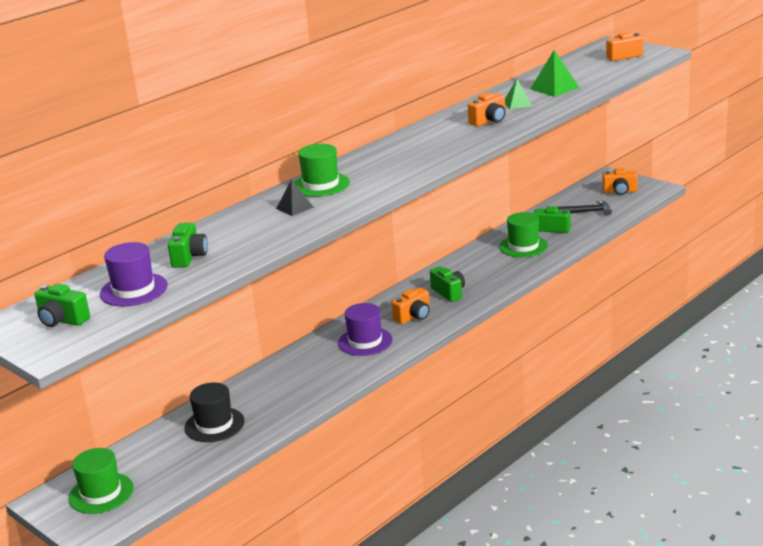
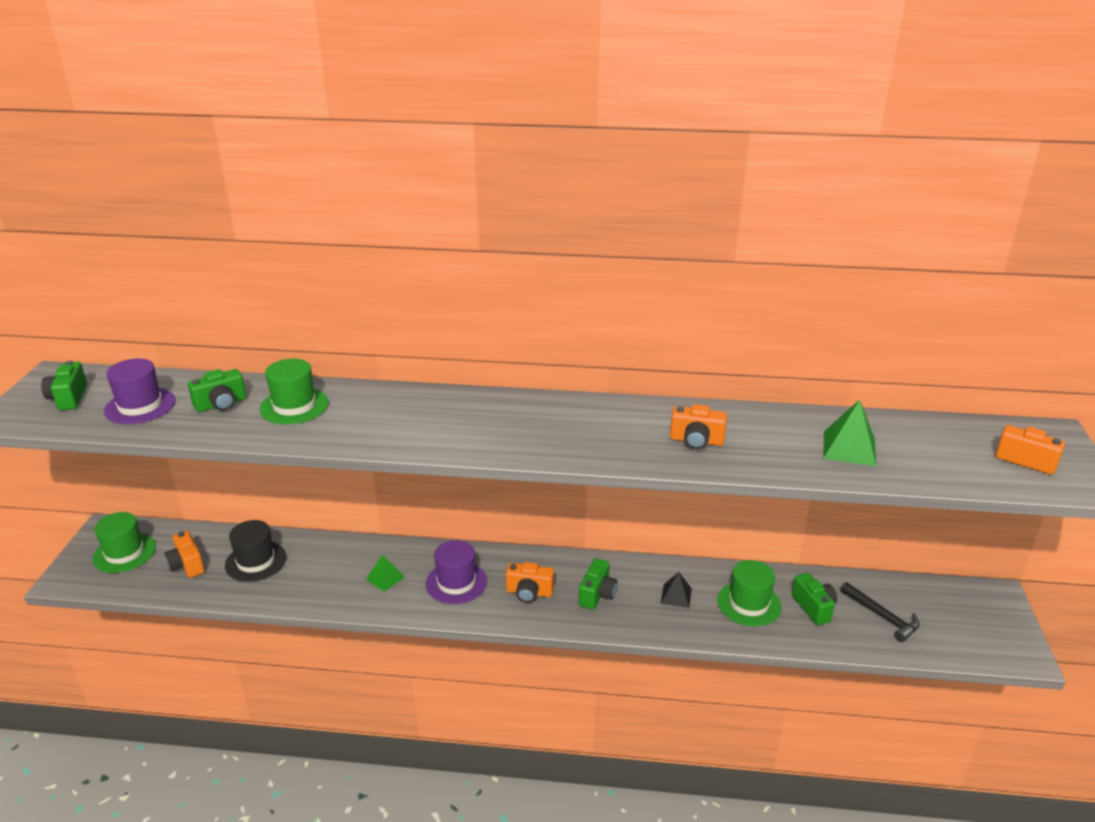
camera: 50 degrees right, 5 degrees up
black pyramid [276,179,314,216] -> black pyramid moved to [661,572,692,608]
green hat [294,144,350,197] -> green hat moved to [260,359,328,424]
green pyramid [505,79,532,109] -> green pyramid moved to [366,554,405,592]
orange camera [602,168,638,195] -> orange camera moved to [164,531,205,578]

